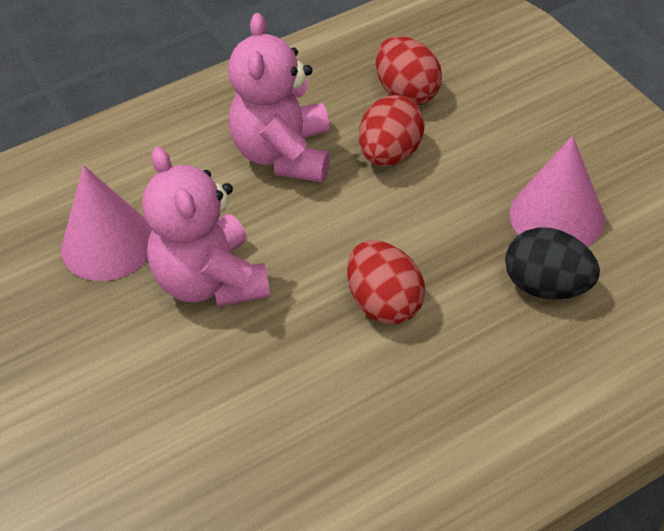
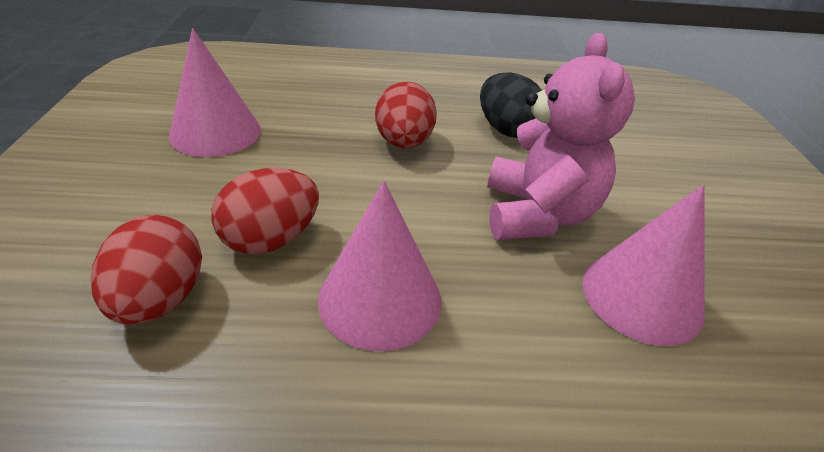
camera: 155 degrees left, 10 degrees down
pink teddy bear [228,13,330,182] -> pink cone [318,181,441,351]
black egg [505,228,600,300] -> black egg moved to [480,72,542,138]

